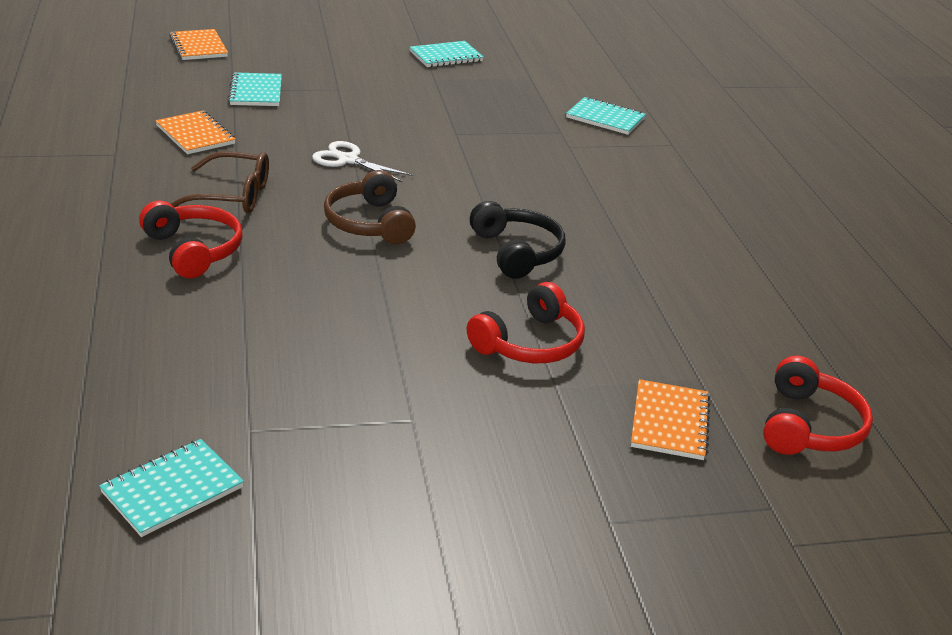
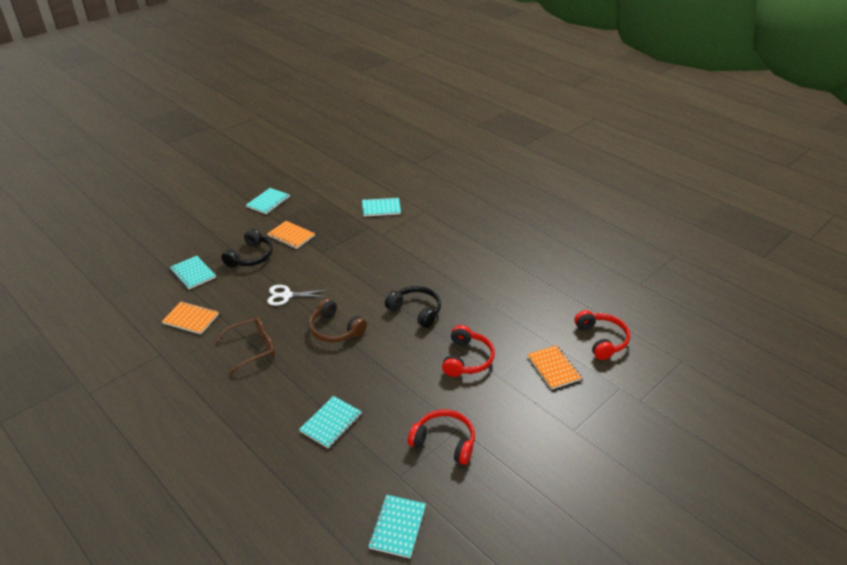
camera: 30 degrees left, 5 degrees up
red headphones [139,200,243,278] -> red headphones moved to [408,409,475,465]
orange notebook [169,29,228,60] -> orange notebook moved to [267,221,315,249]
none -> black headphones [221,229,273,268]
none -> turquoise notebook [299,396,362,448]

